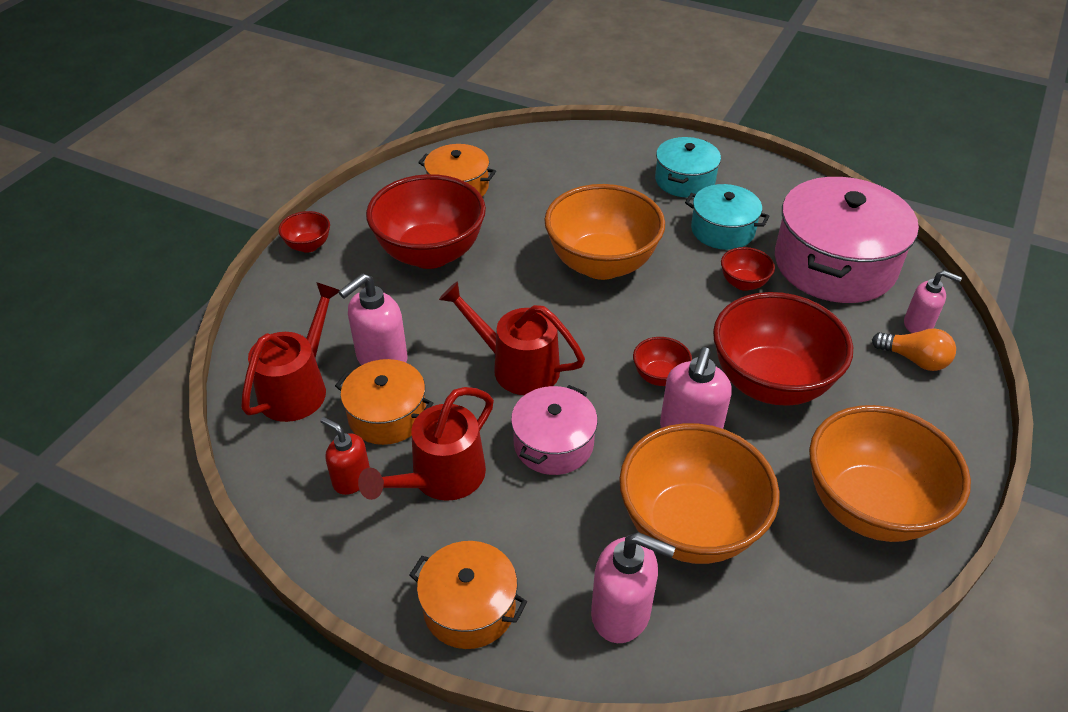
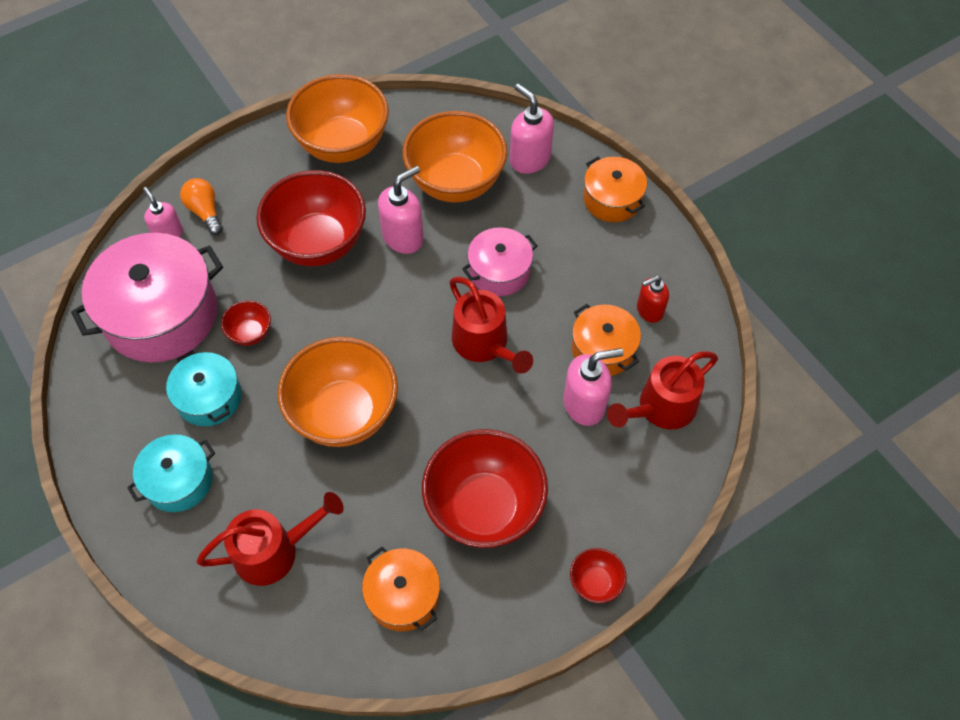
camera: 150 degrees left, 15 degrees up
red soap dispenser [320,417,370,495] -> red soap dispenser turned 90 degrees clockwise [637,276,669,323]
red watering can [358,387,494,501] -> red watering can moved to [196,492,344,586]
red bowl [633,337,692,386] -> none

